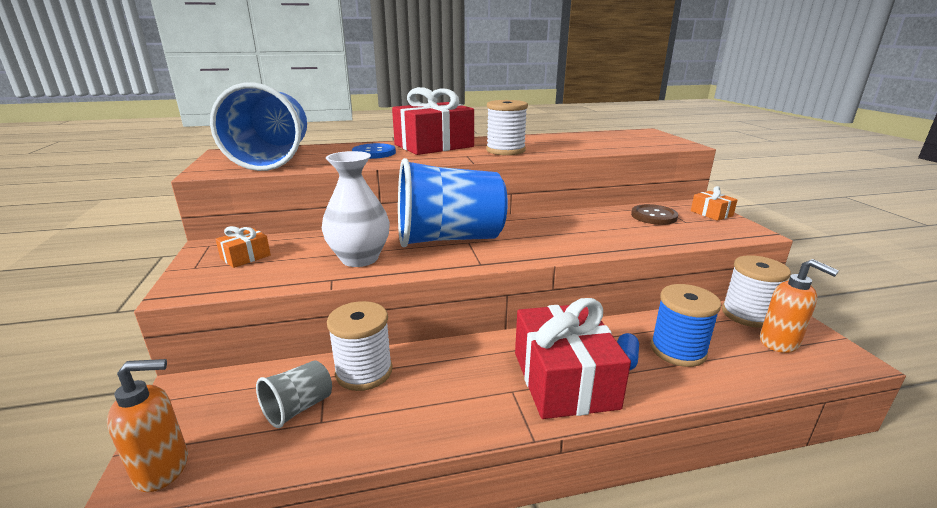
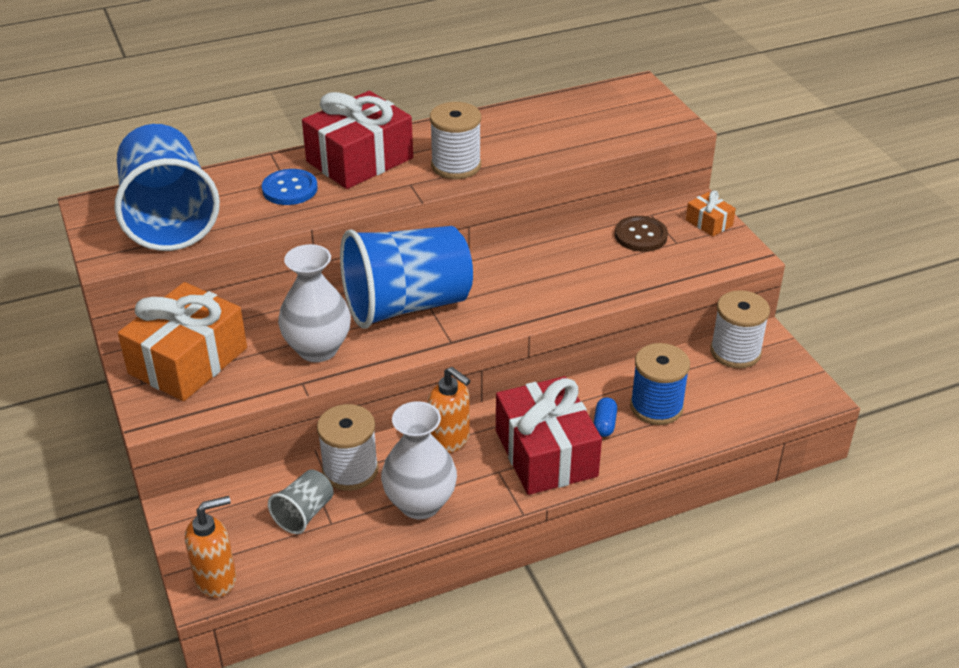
camera: 10 degrees left, 15 degrees up
orange gift [215,226,271,268] -> orange gift [118,282,247,401], size x2.22
orange soap dispenser [760,259,839,353] -> orange soap dispenser moved to [427,367,471,453]
none -> white vase [381,401,457,519]

